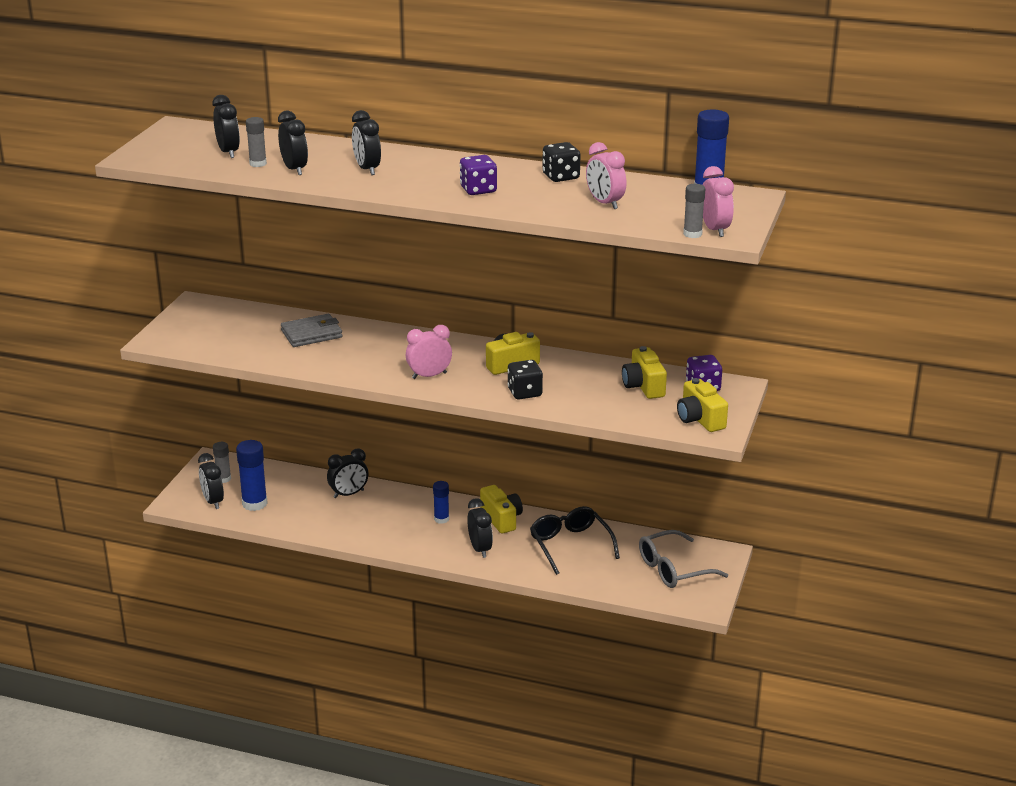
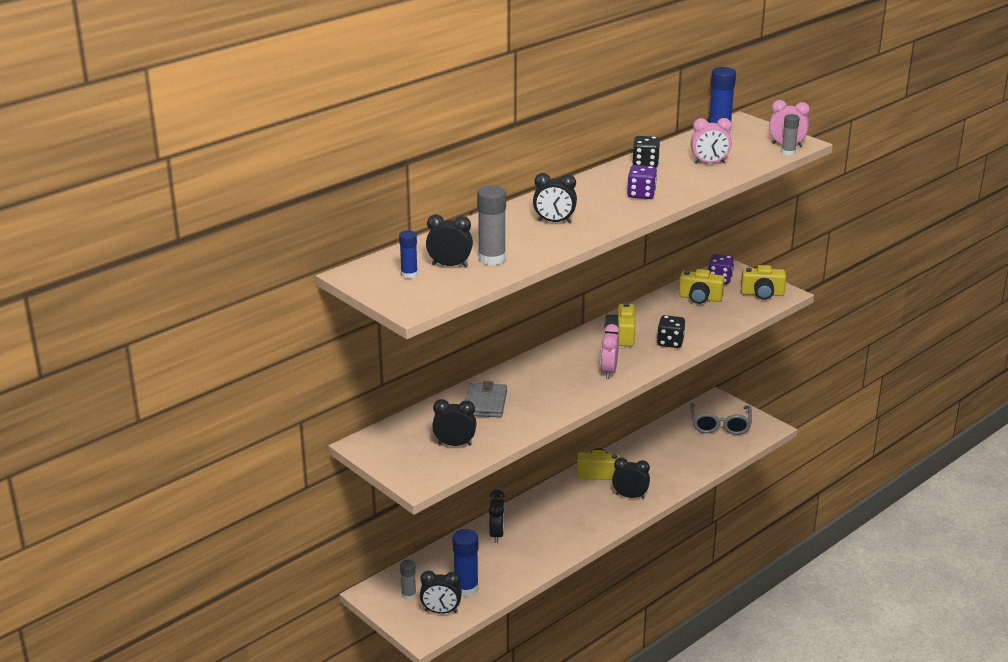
camera: 60 degrees left, 0 degrees up
grey glue stick [246,117,267,167] -> grey glue stick [477,186,506,266], size x1.67
black clock [278,110,308,175] -> black clock moved to [432,399,477,446]
blue glue stick [433,481,449,524] -> blue glue stick moved to [399,230,418,279]
black glasses [530,506,620,575] -> none

